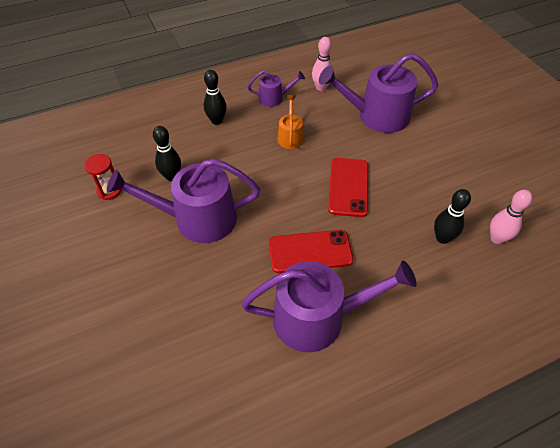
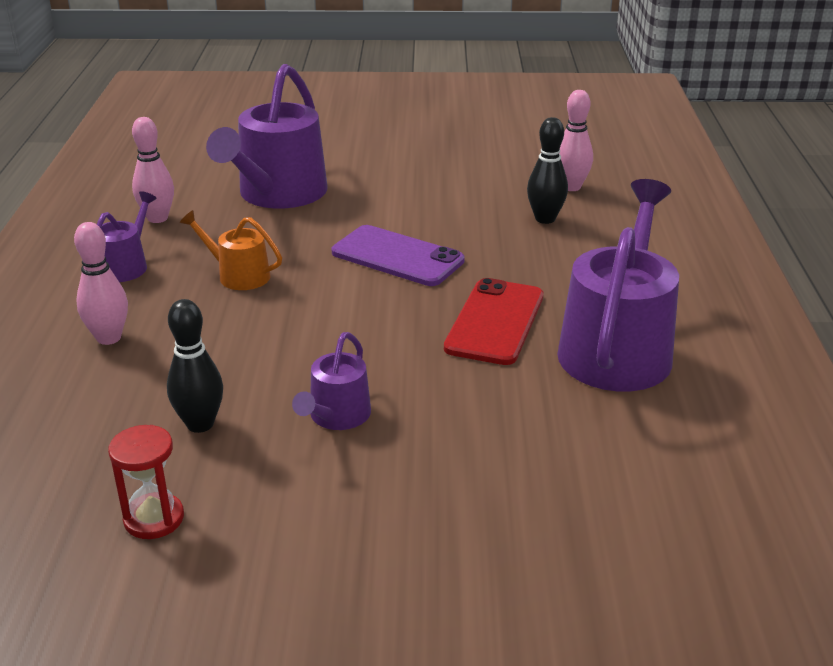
camera: 65 degrees left, 20 degrees down
purple watering can [107,158,260,243] -> purple watering can [292,332,371,430], size x0.50
black bowling pin [204,70,227,125] -> pink bowling pin [74,222,128,345]
red phone [328,158,368,217] -> purple phone [332,225,465,286]

